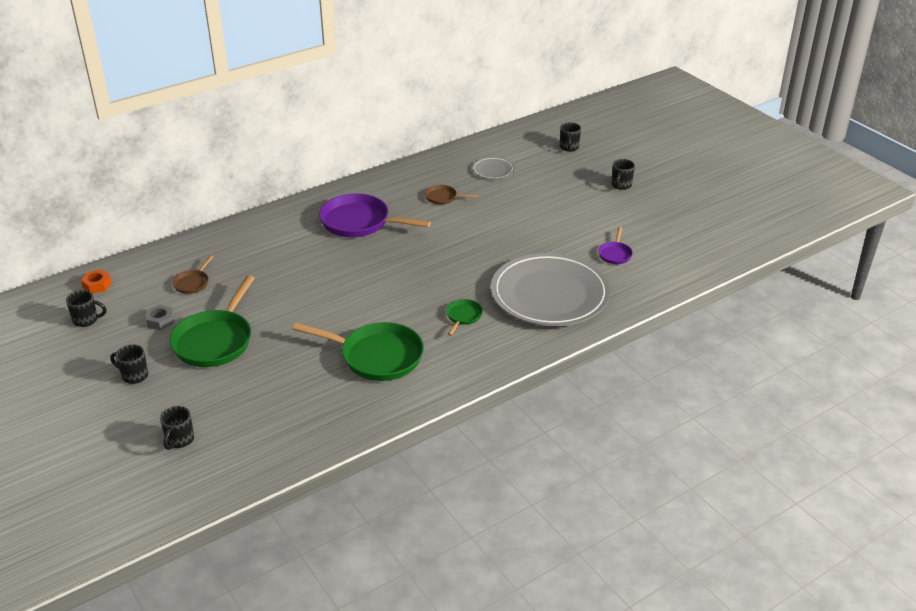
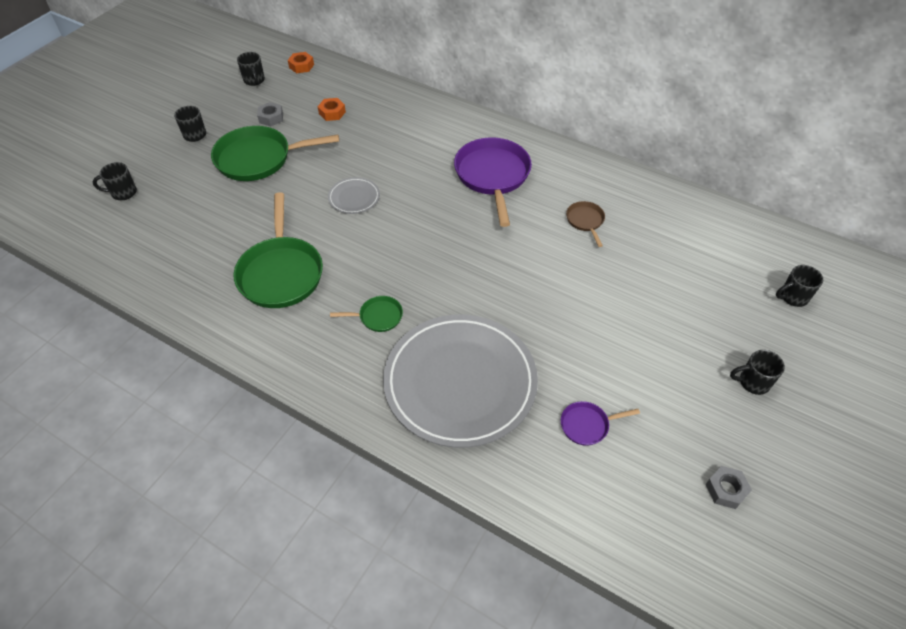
camera: 65 degrees right, 15 degrees up
brown pan [173,255,214,294] -> orange nut [318,98,346,121]
grey plate [472,157,514,179] -> grey plate moved to [328,177,380,214]
none -> grey nut [705,466,752,509]

